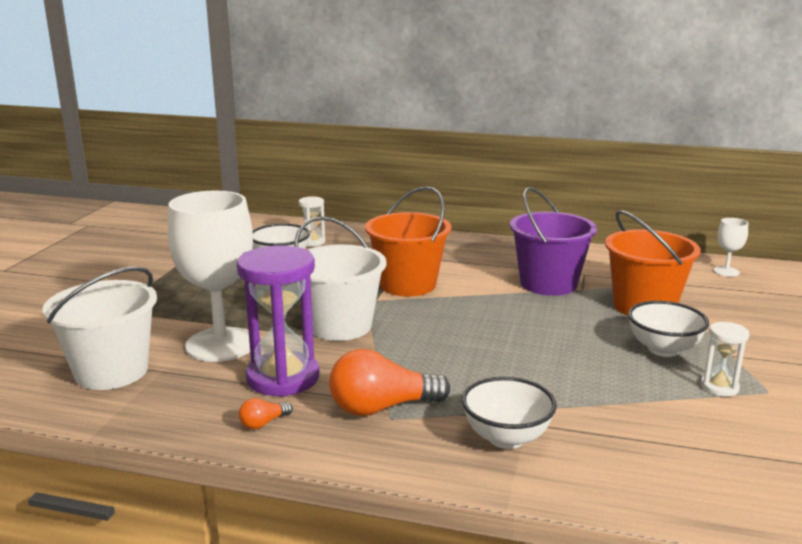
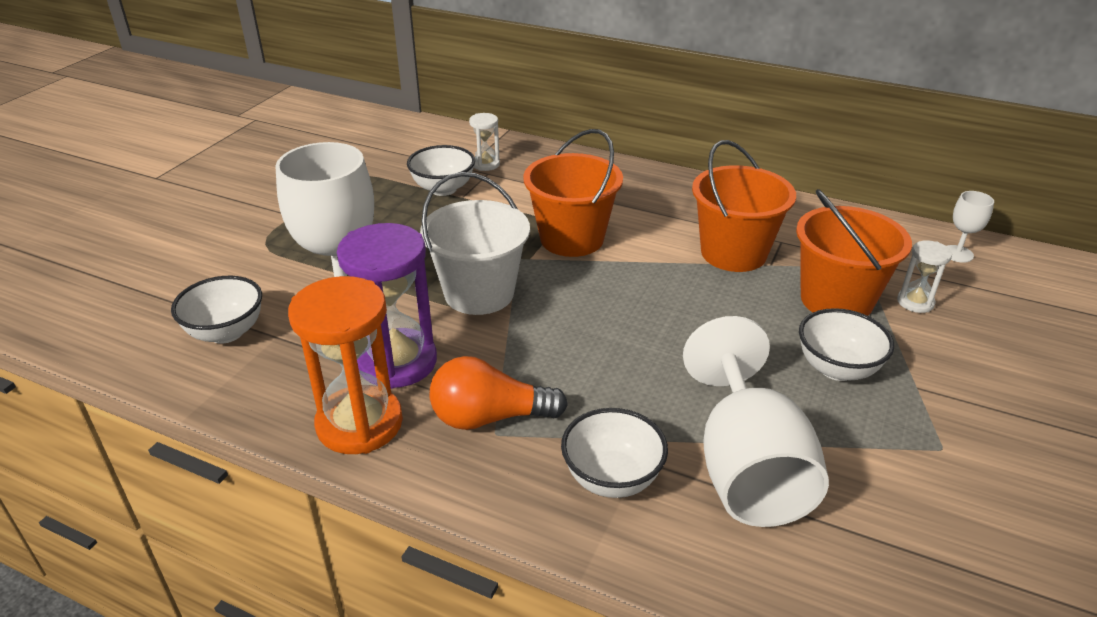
camera: 10 degrees right, 15 degrees up
white bucket [42,266,157,390] -> white bowl [171,276,262,344]
orange light bulb [239,398,293,430] -> orange hourglass [288,276,403,454]
purple bucket [510,187,597,296] -> orange bucket [692,140,796,272]
white hourglass [701,322,750,397] -> white hourglass moved to [897,240,952,313]
none -> white goblet [683,316,829,527]

